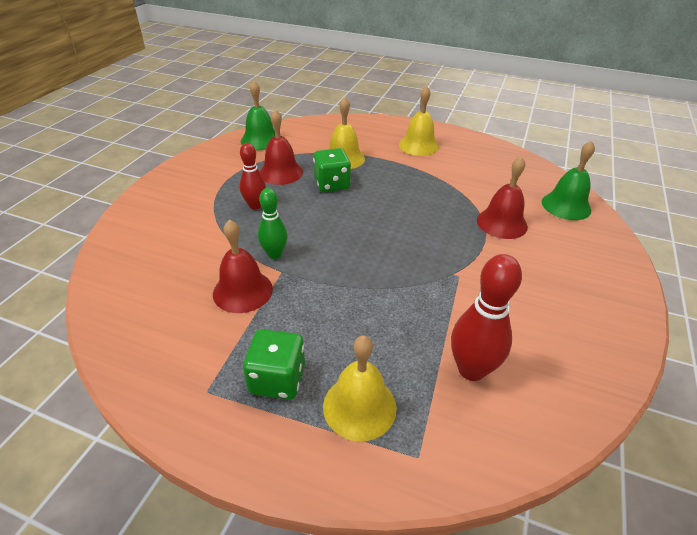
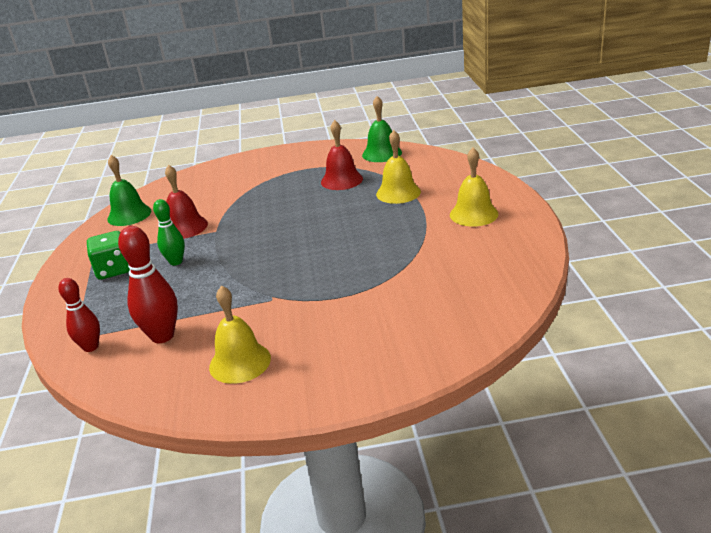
camera: 65 degrees right, 10 degrees down
red bowling pin [240,143,266,209] -> red bowling pin moved to [59,278,100,352]
green bowling pin [258,188,288,259] -> green bowling pin moved to [153,199,185,266]
green dice [313,148,351,192] -> none
yellow bell [323,335,397,442] -> yellow bell moved to [209,286,271,384]
red bell [477,156,528,239] -> none
green bell [542,141,595,220] -> green bell moved to [107,155,151,226]

